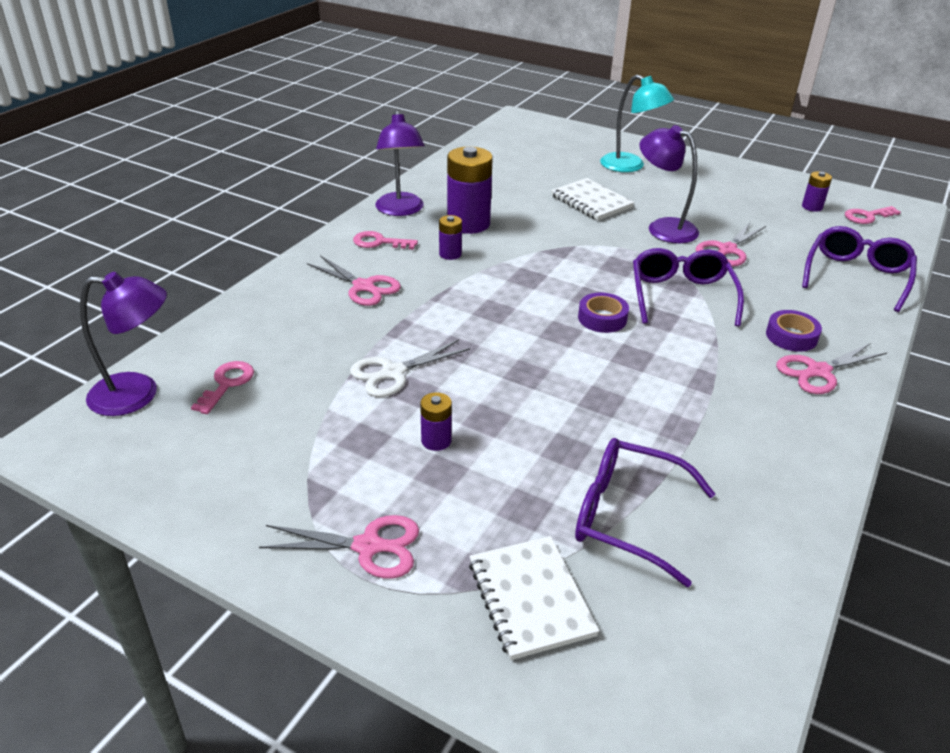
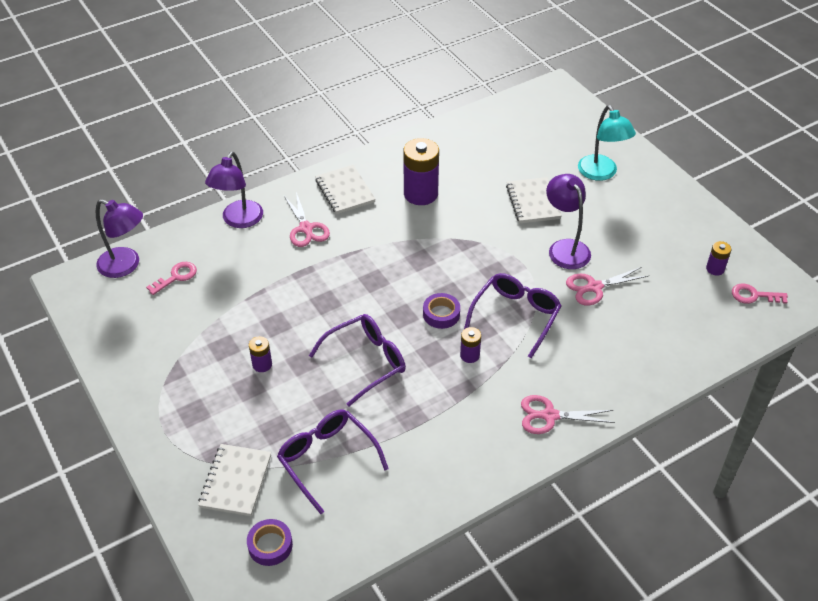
camera: 30 degrees right, 10 degrees up
pink scissors [259,515,419,579] -> none
white scissors [350,339,470,397] -> none
pink key [353,231,418,249] -> white notebook [315,165,376,214]
purple lamp [375,110,425,216] -> purple lamp moved to [205,152,263,228]
purple battery [439,215,462,260] -> purple battery moved to [460,327,481,363]
purple tape [766,310,822,352] -> purple tape moved to [247,519,293,566]
purple glasses [802,226,917,312] -> purple glasses moved to [309,314,406,406]

